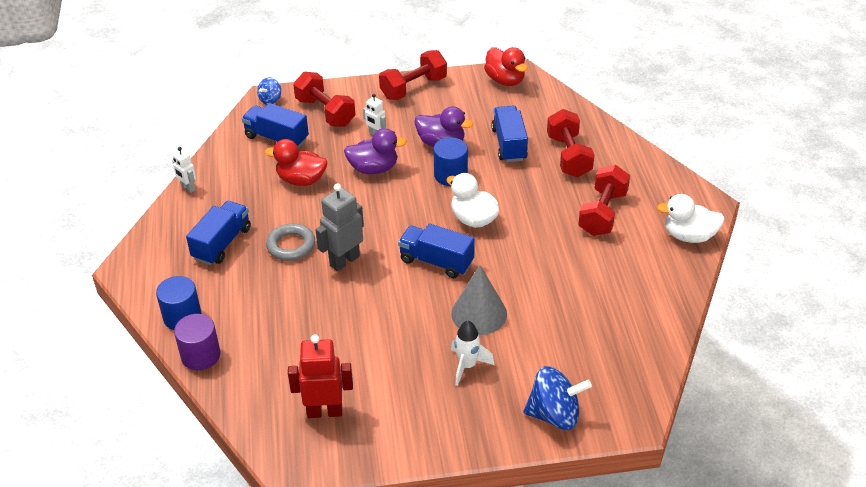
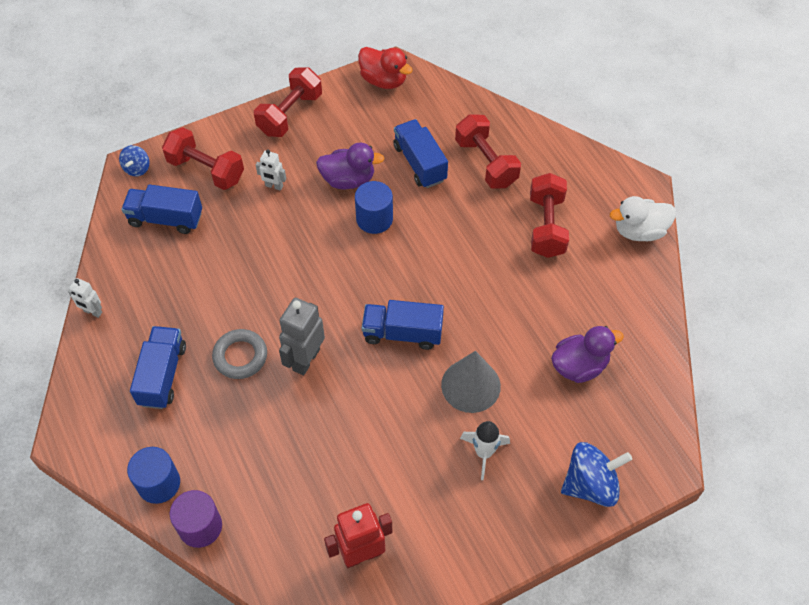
camera: 20 degrees left, 15 degrees up
red duck [265,139,327,186] -> none
purple duck [344,128,407,174] -> purple duck moved to [551,326,624,383]
white duck [446,173,499,228] -> none

